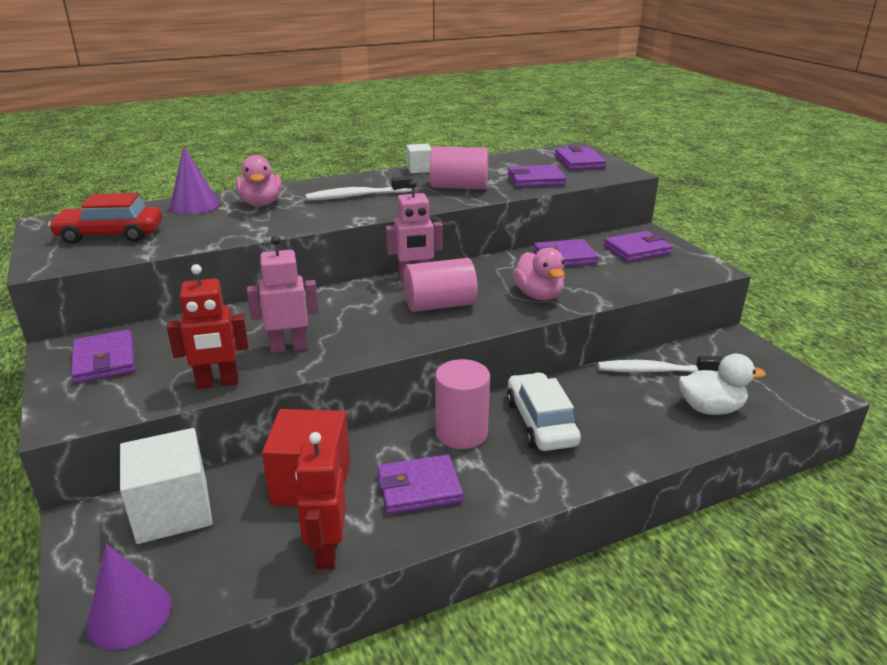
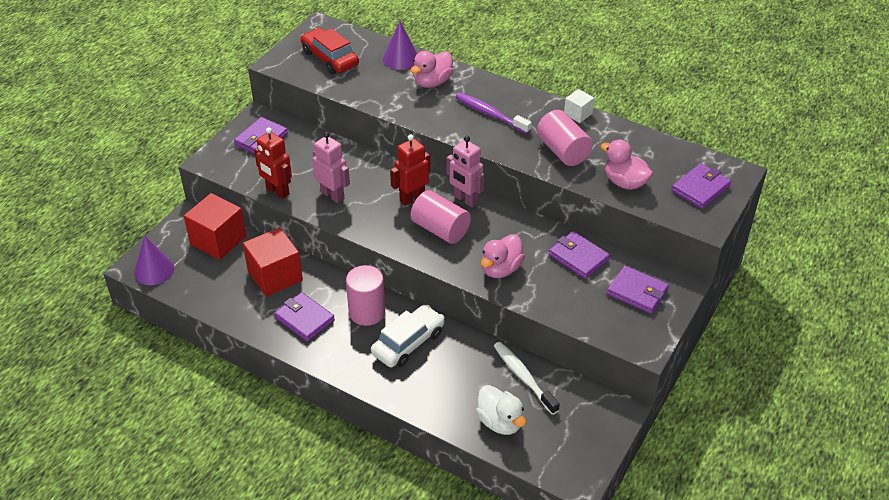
camera: 55 degrees right, 15 degrees up
white cube [120,428,213,544] -> red cube [184,193,246,260]
red robot [295,432,346,569] -> red robot moved to [390,134,430,206]
white toothbrush [306,176,413,200] -> purple toothbrush [456,93,532,134]
purple wallet [507,165,566,187] -> pink duck [601,139,653,190]

